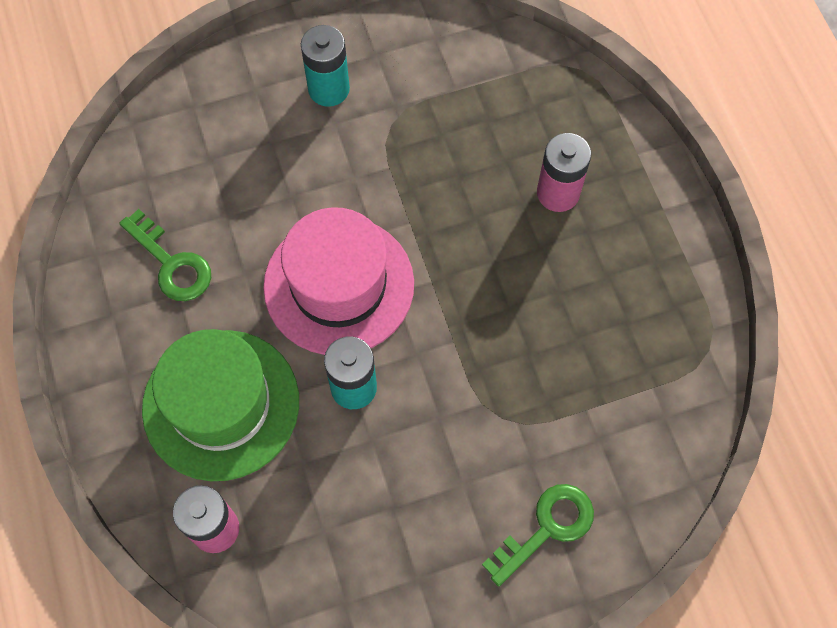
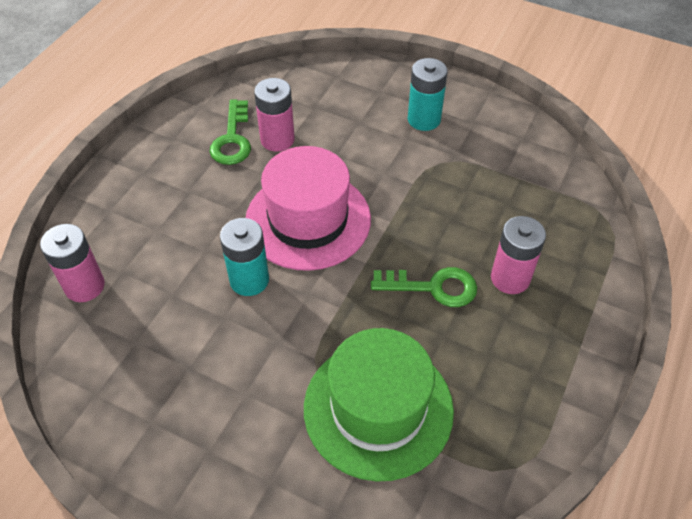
camera: 45 degrees right, 15 degrees down
green hat [142,329,299,481] -> green hat moved to [304,328,454,482]
green key [482,484,594,587] -> green key moved to [371,267,477,307]
none -> pink battery [254,78,295,152]

